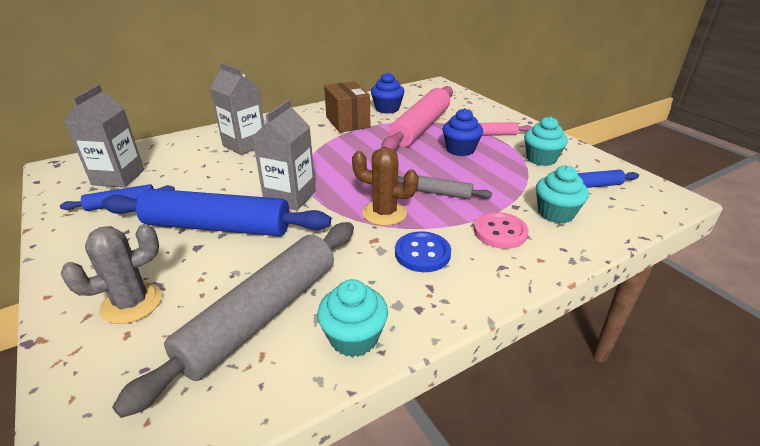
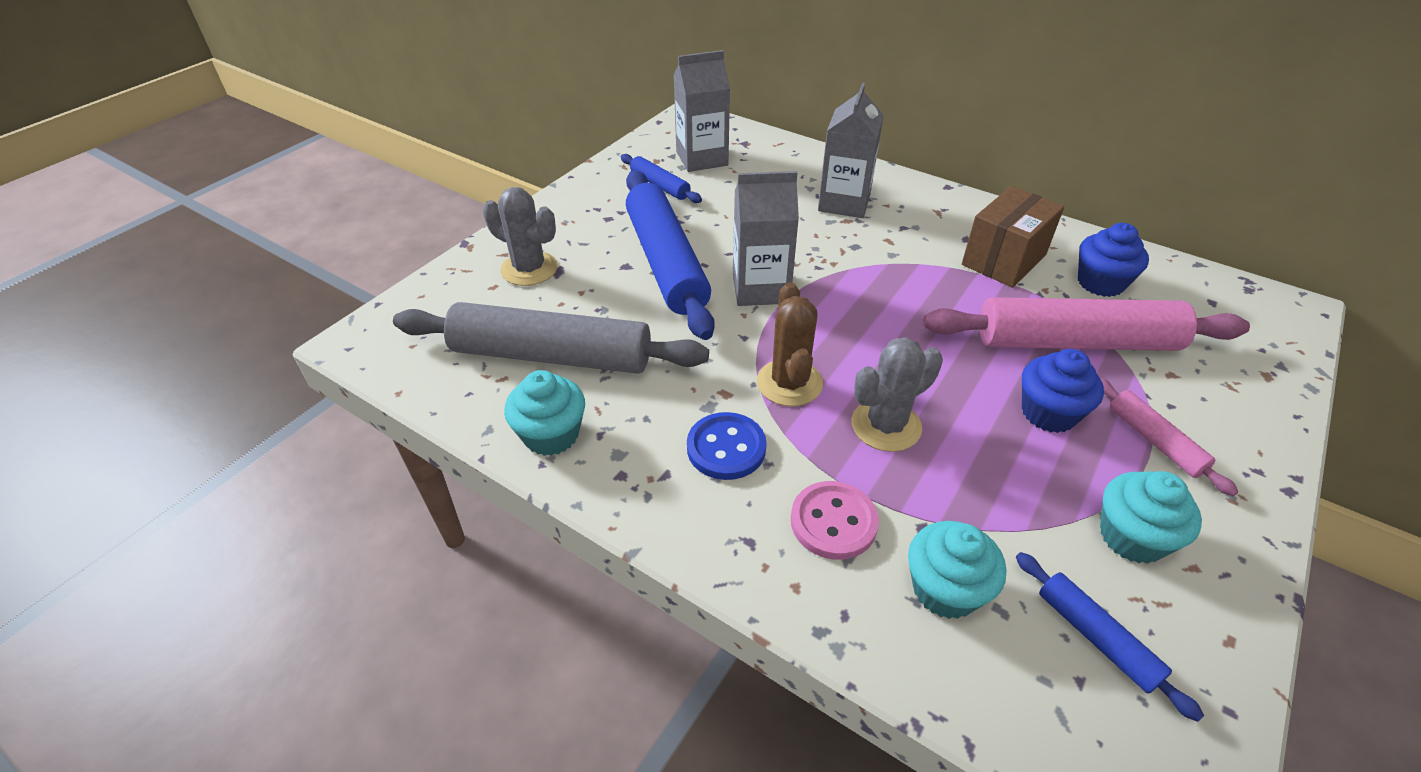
camera: 65 degrees right, 10 degrees up
grey rolling pin [398,175,492,199] -> grey cactus [852,337,943,452]

